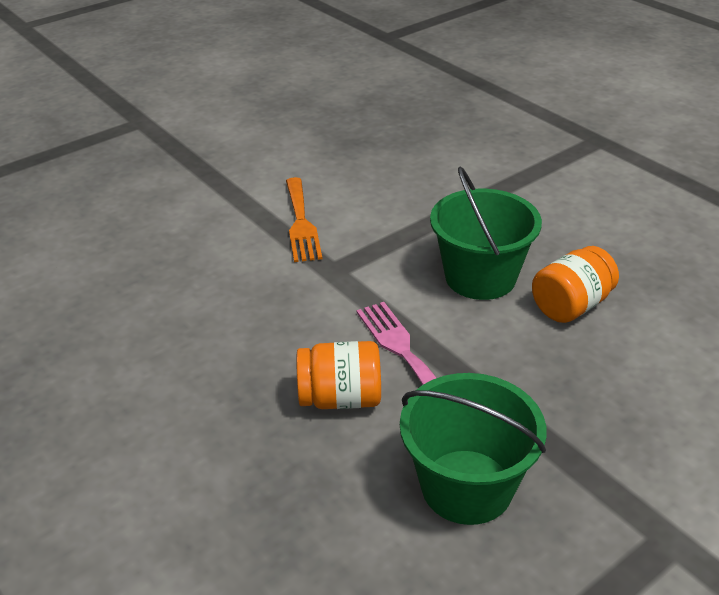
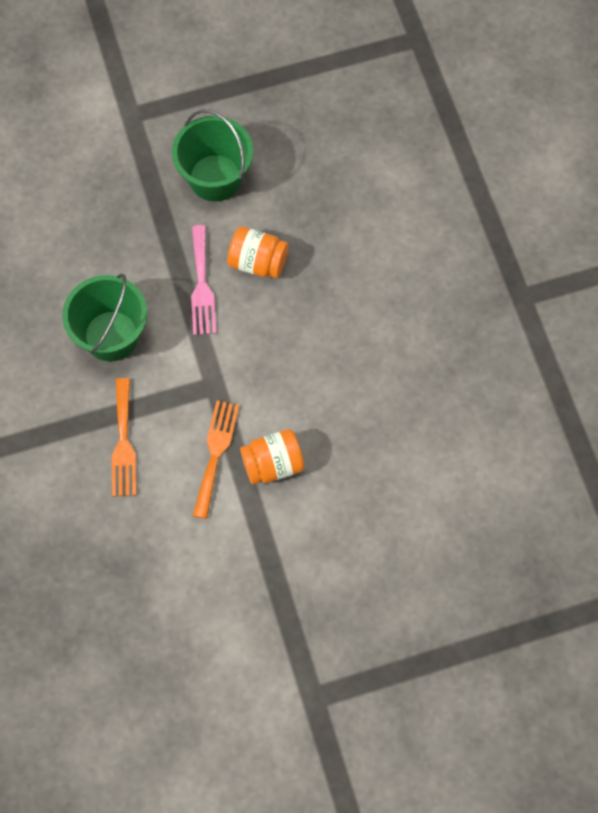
camera: 160 degrees left, 30 degrees up
orange jar [532,246,619,323] -> orange jar moved to [240,429,305,485]
none -> orange fork [112,378,136,497]

